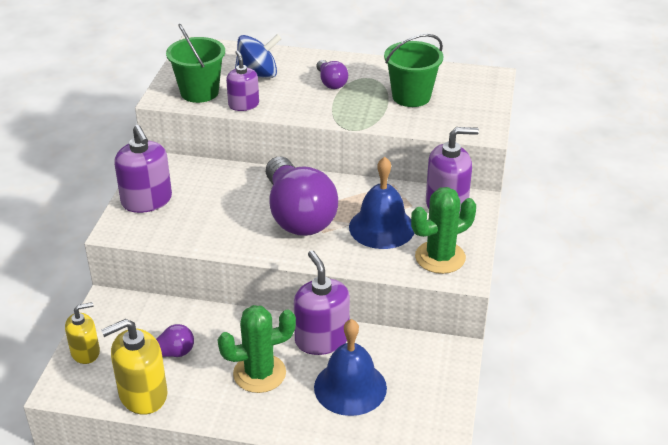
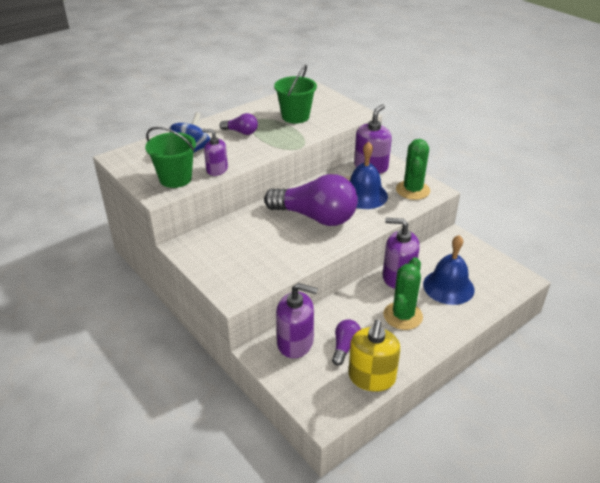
camera: 50 degrees left, 0 degrees up
yellow soap dispenser [65,302,100,364] -> none
purple soap dispenser [114,125,172,213] -> purple soap dispenser moved to [276,283,318,358]

